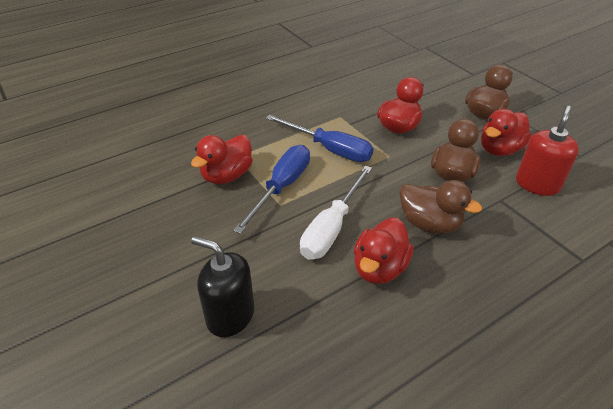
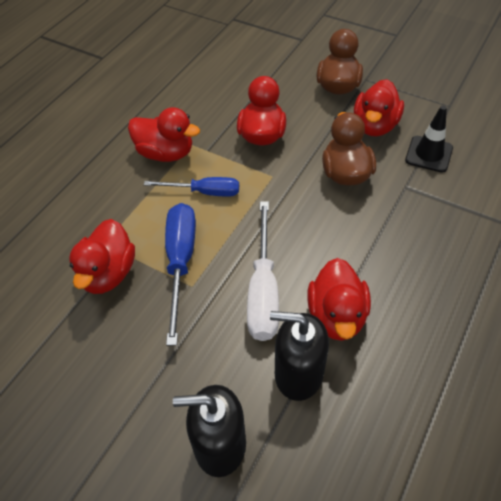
camera: 25 degrees left, 10 degrees up
blue screwdriver [266,115,373,162] -> blue screwdriver [144,177,239,197], size x0.66
brown duck [400,180,482,234] -> none
red soap dispenser [516,106,579,196] -> black traffic cone [405,106,453,173]
none -> red duck [128,107,200,162]
none -> black soap dispenser [270,311,329,401]

